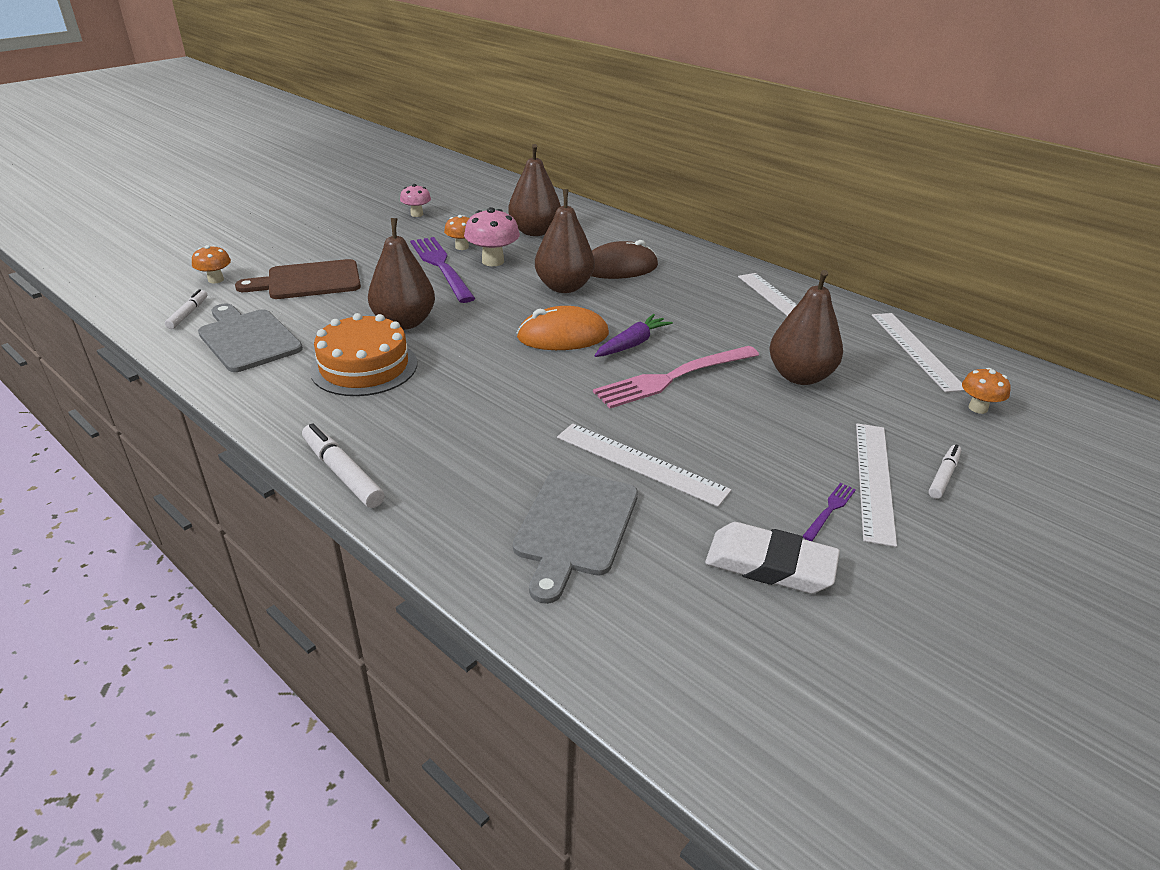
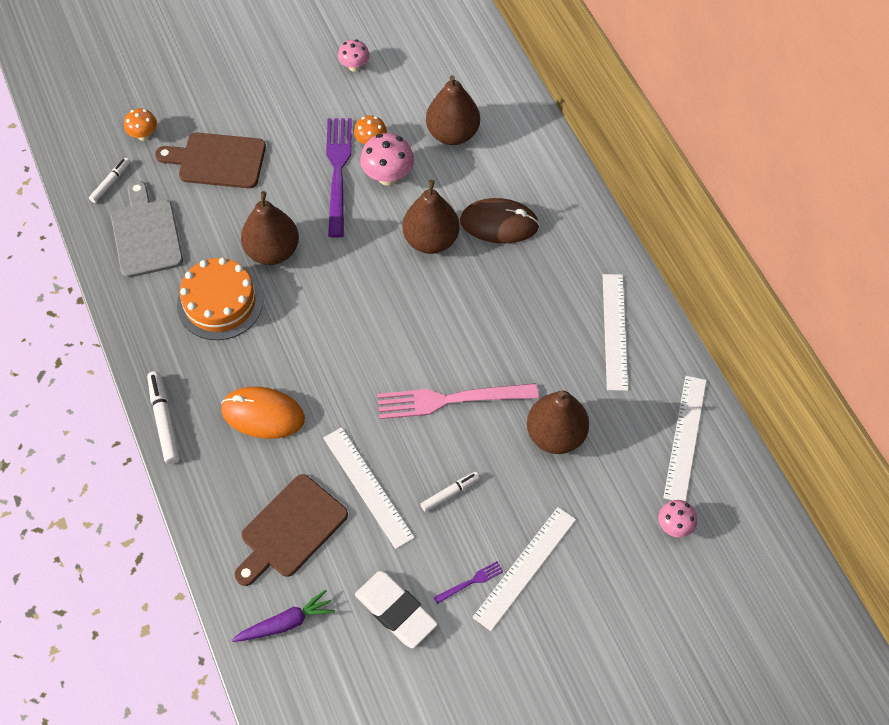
camera: 25 degrees right, 25 degrees up
grey cutting board [513,469,638,604] -> brown cutting board [234,474,348,586]
orange mouse [517,306,609,350] -> orange mouse moved to [221,387,305,439]
purple carrot [594,314,673,357] -> purple carrot moved to [232,590,335,642]
white marker [928,444,961,499] -> white marker moved to [420,472,480,512]
orange mushroom [962,368,1010,414] -> pink mushroom [658,500,697,537]

